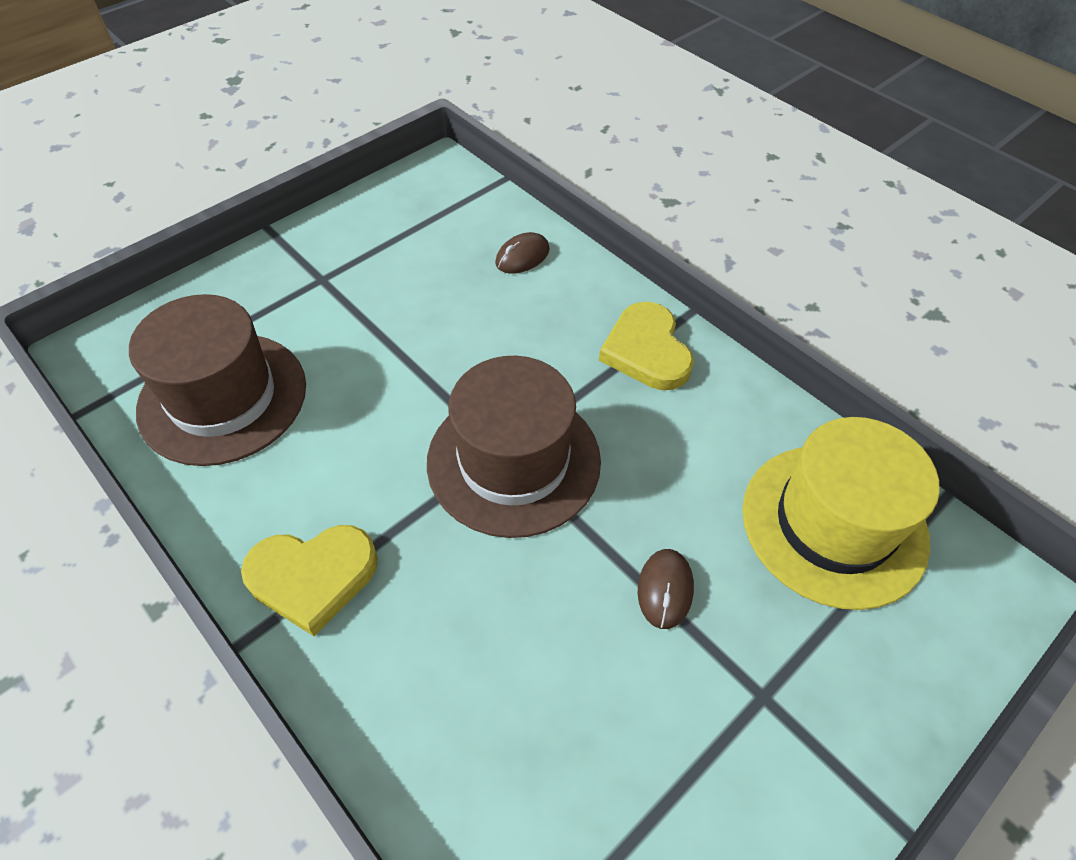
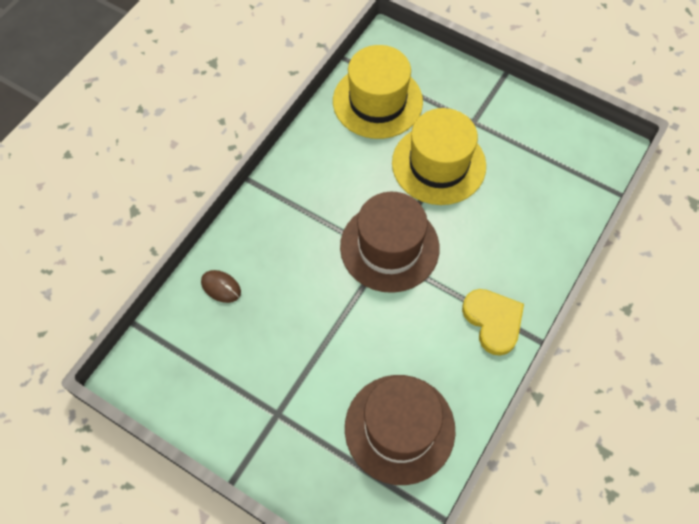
camera: 105 degrees left, 10 degrees up
yellow heart [599,302,694,390] -> none
brown mouse [638,549,694,629] -> yellow hat [392,108,486,205]

